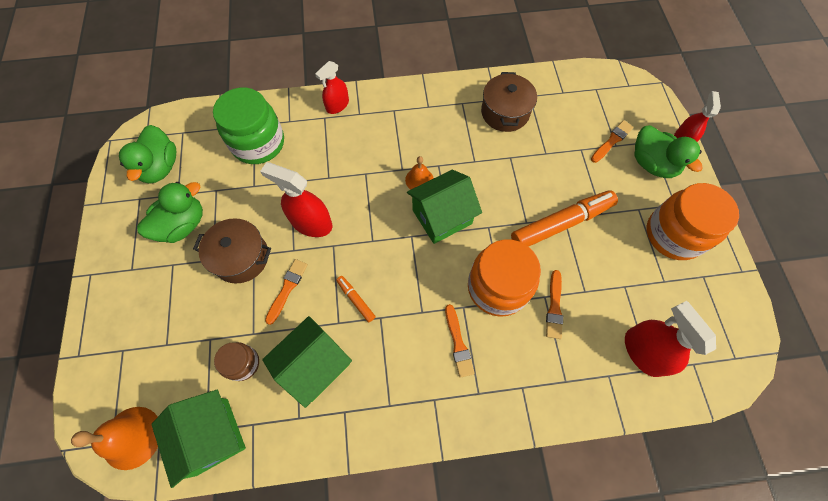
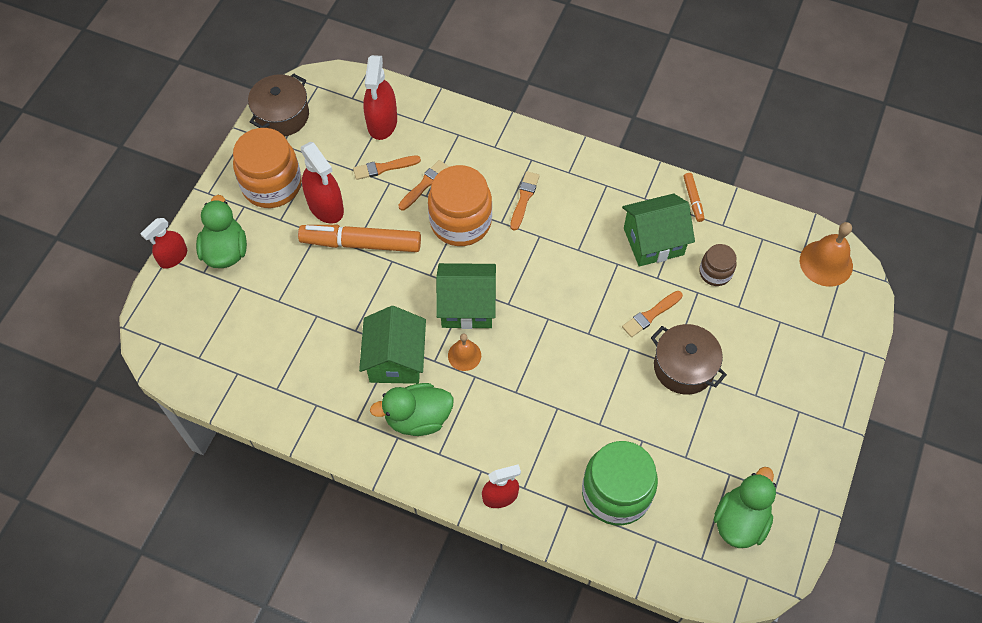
camera: 150 degrees left, 5 degrees down
green duck [137,182,203,243] -> green duck moved to [370,383,454,436]
green house [151,389,246,488] -> green house moved to [359,306,426,384]
red spray bottle [260,162,332,237] -> red spray bottle moved to [301,142,344,224]
orange marker [336,276,376,322] -> orange marker moved to [683,173,705,222]
brown pot [481,72,537,132] -> brown pot moved to [248,73,309,136]
orange brush [591,120,634,163] -> orange brush moved to [353,155,421,180]

